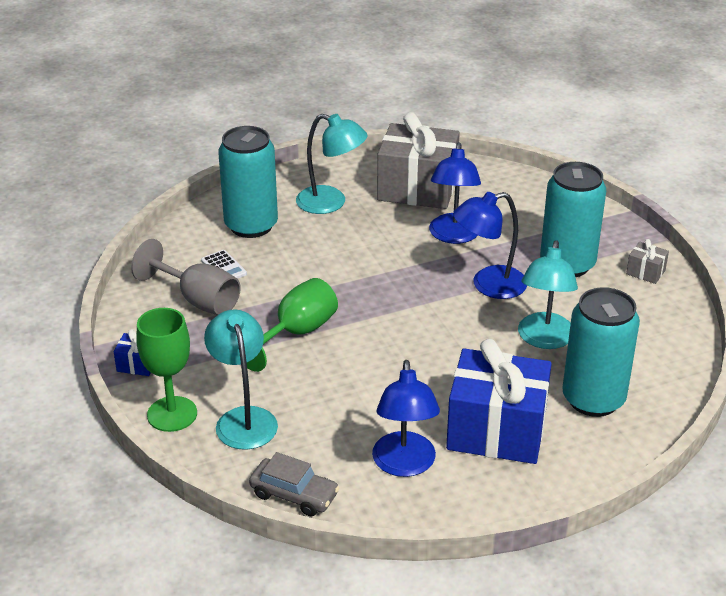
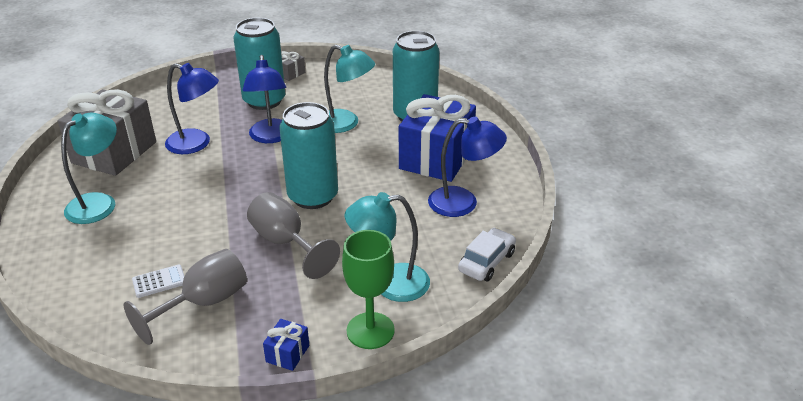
camera: 80 degrees left, 0 degrees up
turquoise can [218,126,278,238] -> turquoise can moved to [280,102,338,209]
green goblet [247,278,338,372] -> grey goblet [247,192,340,279]
grey car [249,452,339,516] -> white car [458,228,516,281]

